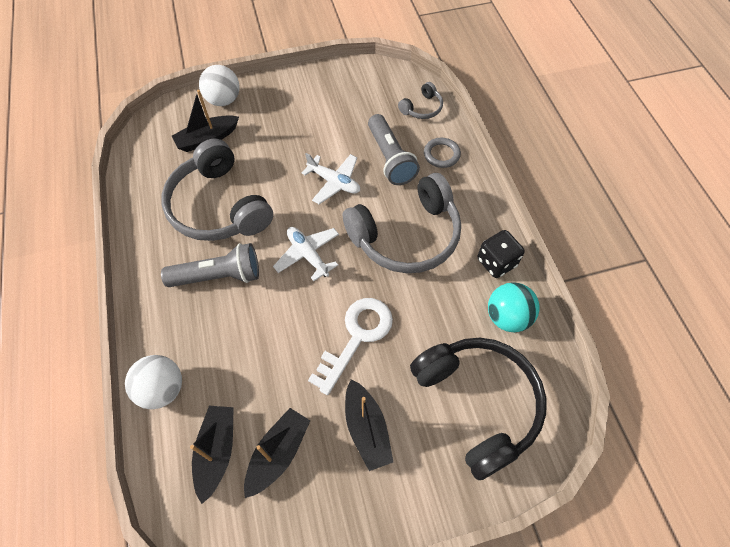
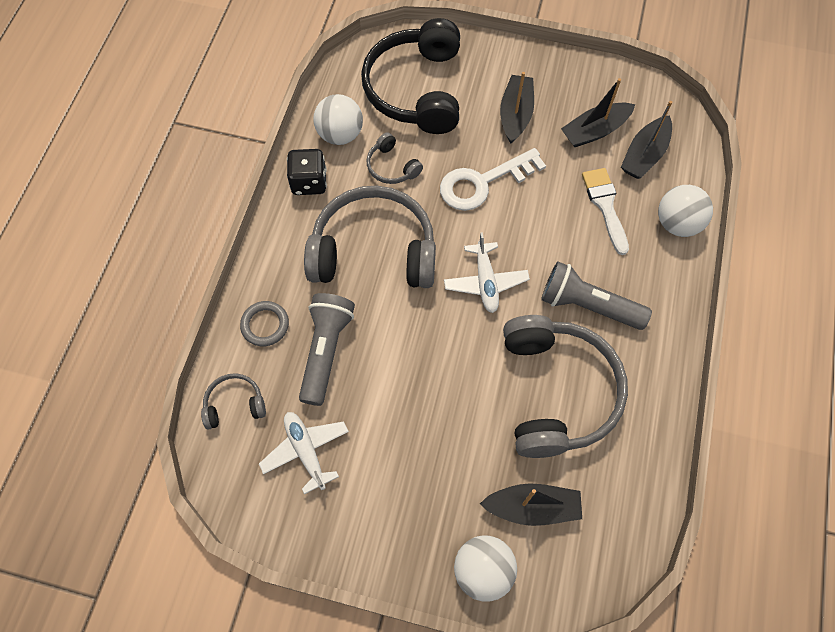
camera: 150 degrees left, 5 degrees up
white plane [301,153,360,204] -> white plane moved to [259,412,349,494]
turquoise ball [488,282,540,332] -> white ball [313,94,363,145]
none -> grey headphones [367,132,423,184]
none -> white brush [582,168,629,255]

